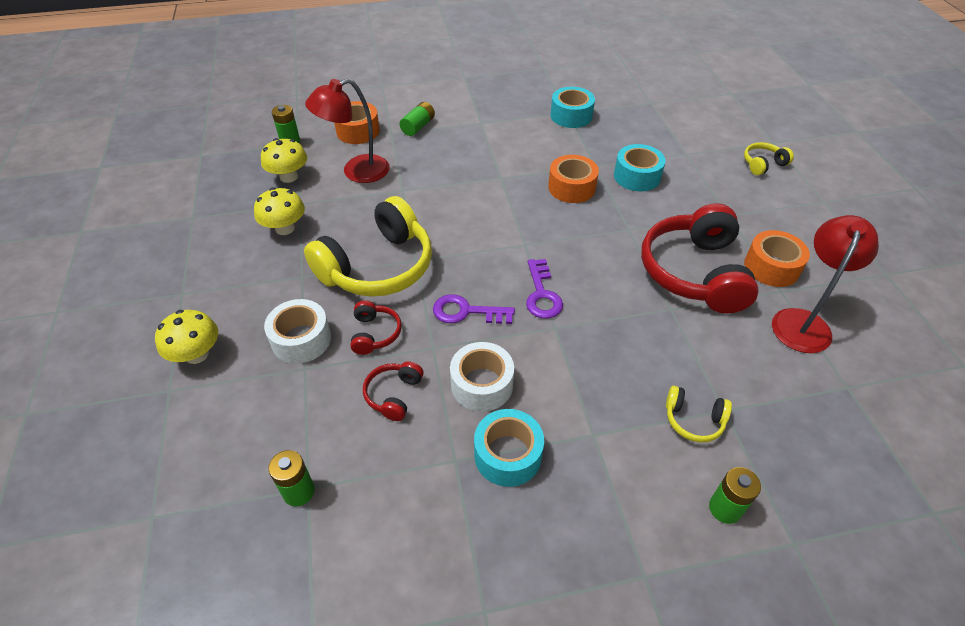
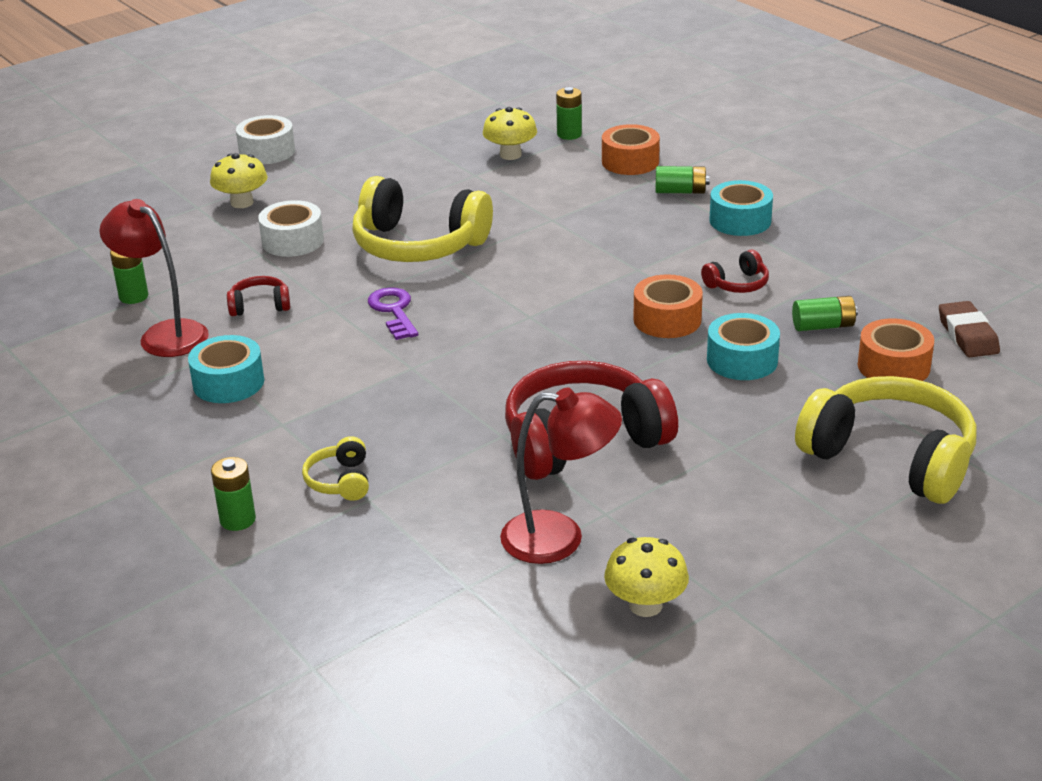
camera: 65 degrees right, 15 degrees down
yellow mushroom [254,187,305,235] -> yellow mushroom moved to [604,537,689,617]
red lamp [305,78,390,183] -> red lamp moved to [99,199,209,357]
red headphones [350,301,402,355] -> red headphones moved to [701,249,769,293]
white tape [450,342,514,412] -> white tape moved to [236,115,295,164]
purple key [526,259,563,319] -> none
turquoise tape [551,87,595,128] -> turquoise tape moved to [709,180,773,236]
yellow headphones [744,142,794,175] -> yellow headphones [795,376,977,504], size x2.25
orange tape [744,230,810,287] -> orange tape moved to [858,318,934,381]
none -> green battery [792,296,858,331]
none -> brown eraser [939,301,1000,357]

